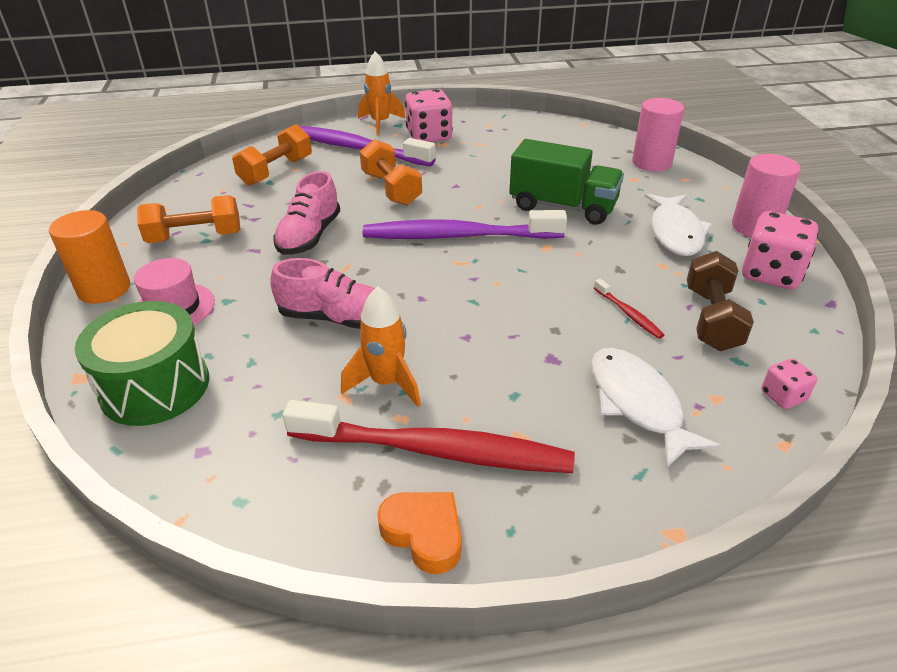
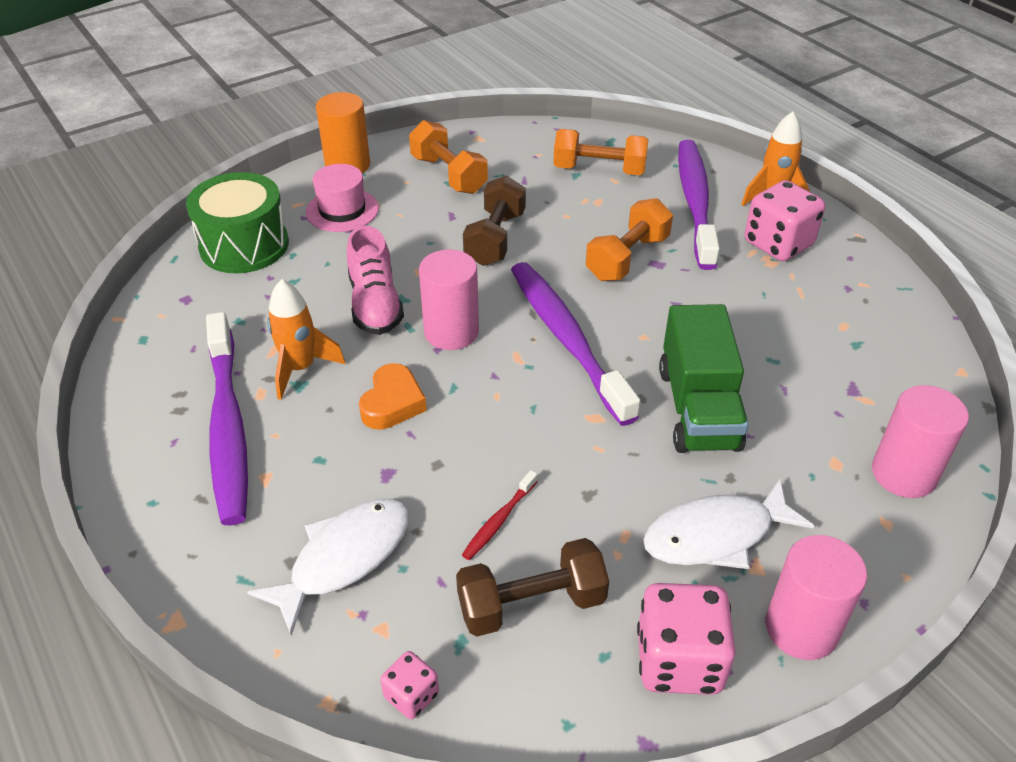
camera: 65 degrees right, 5 degrees up
pink shoe [273,171,340,255] -> brown dumbbell [463,175,526,266]
red toothbrush [283,400,575,473] -> purple toothbrush [206,312,248,525]
orange heart [377,492,461,574] -> orange heart moved to [359,363,427,430]
none -> pink cylinder [419,249,479,350]

